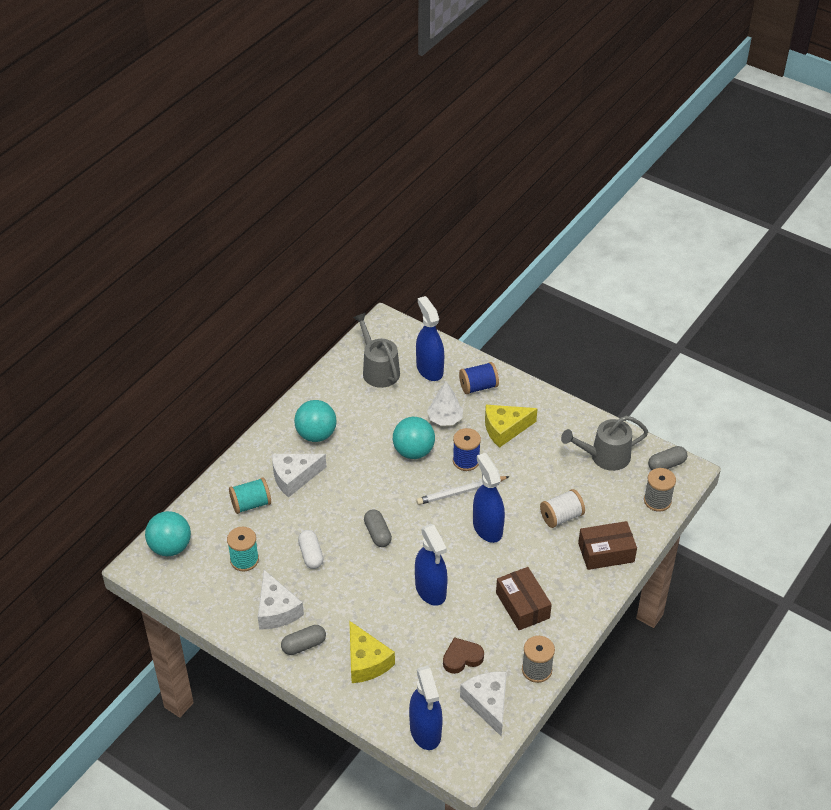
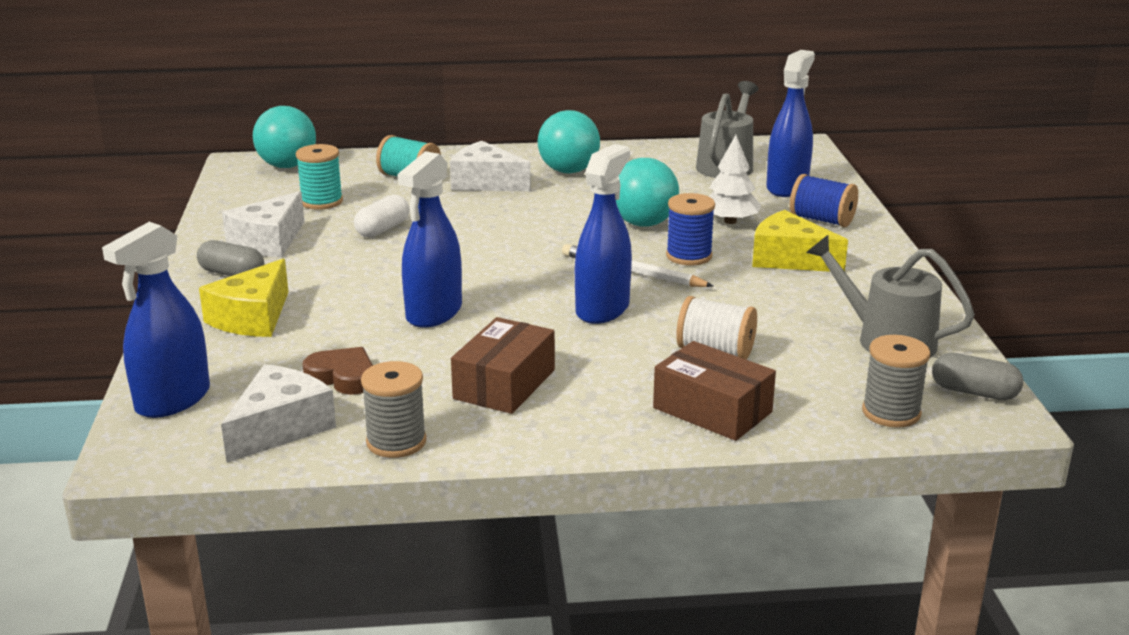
camera: 50 degrees right, 20 degrees down
grey capsule [364,510,392,547] -> none

